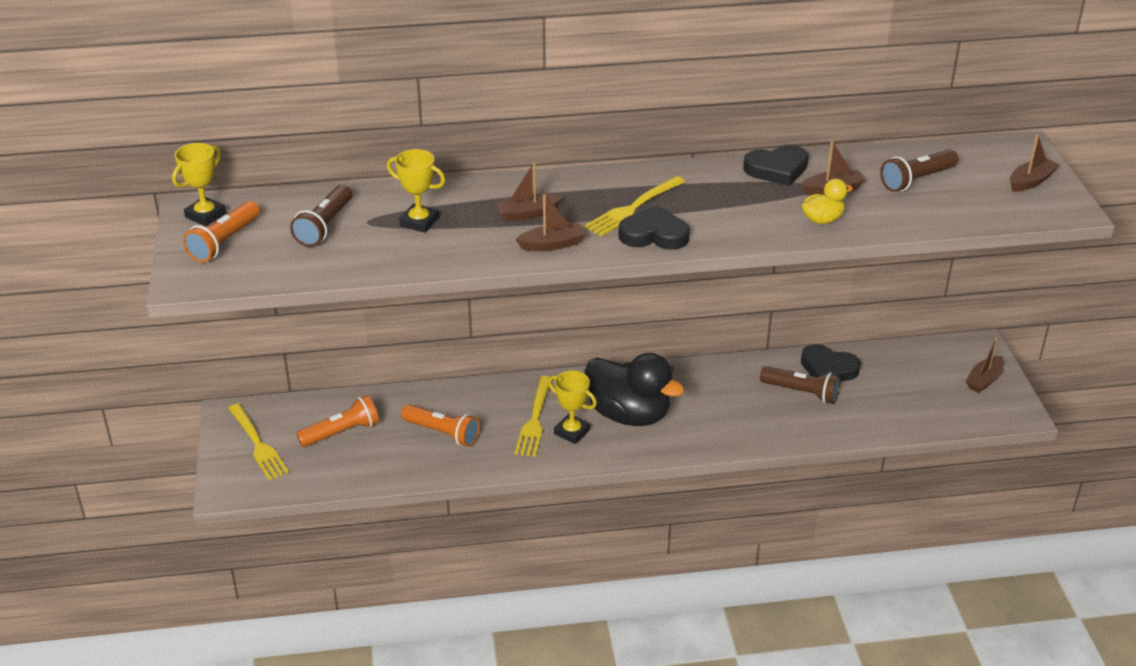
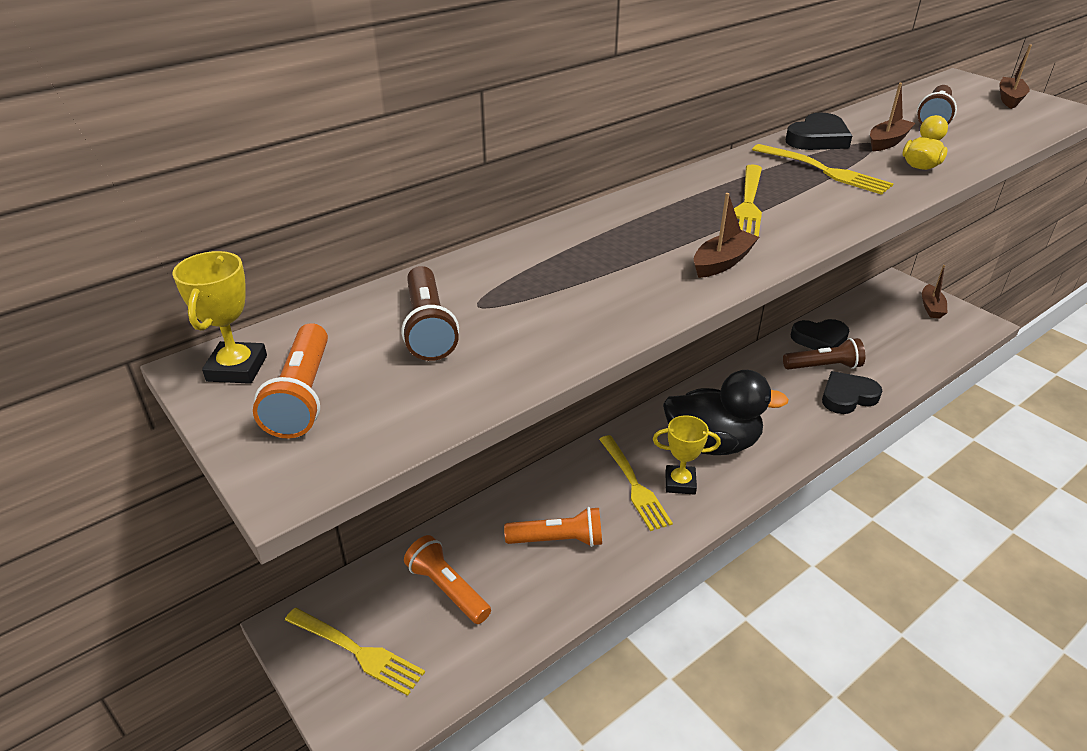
camera: 30 degrees left, 0 degrees up
orange flashlight [296,395,379,447] -> orange flashlight turned 75 degrees counterclockwise [404,535,491,624]
yellow trophy [387,149,445,233] -> none
brown boat [495,162,563,222] -> none
black heart [618,206,690,250] -> black heart moved to [822,371,882,414]
none -> yellow fork [752,144,894,195]

